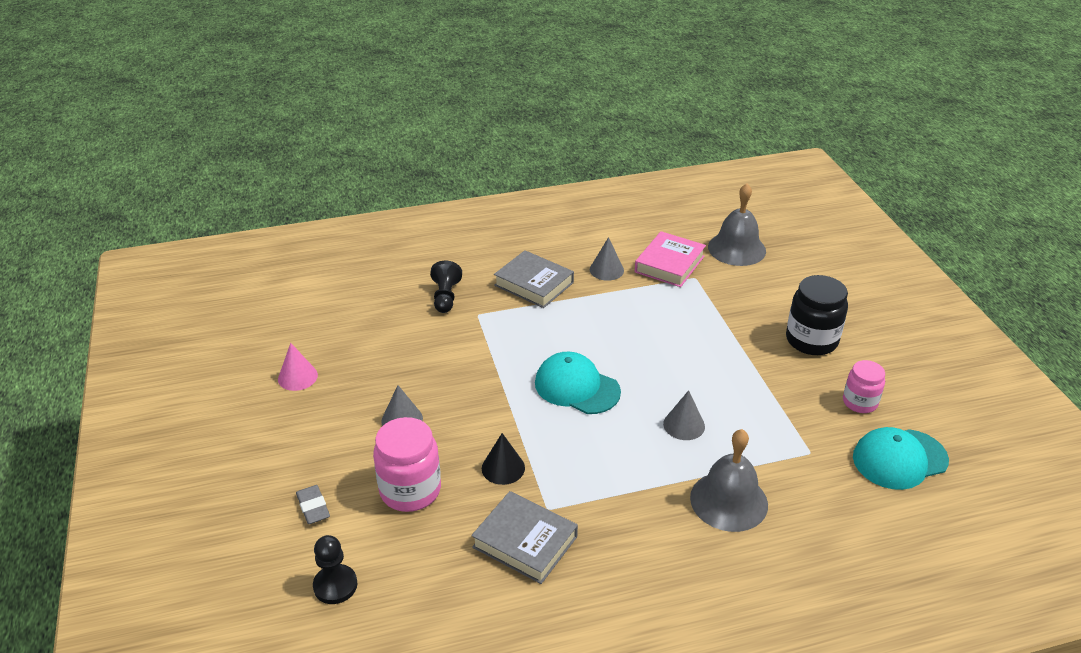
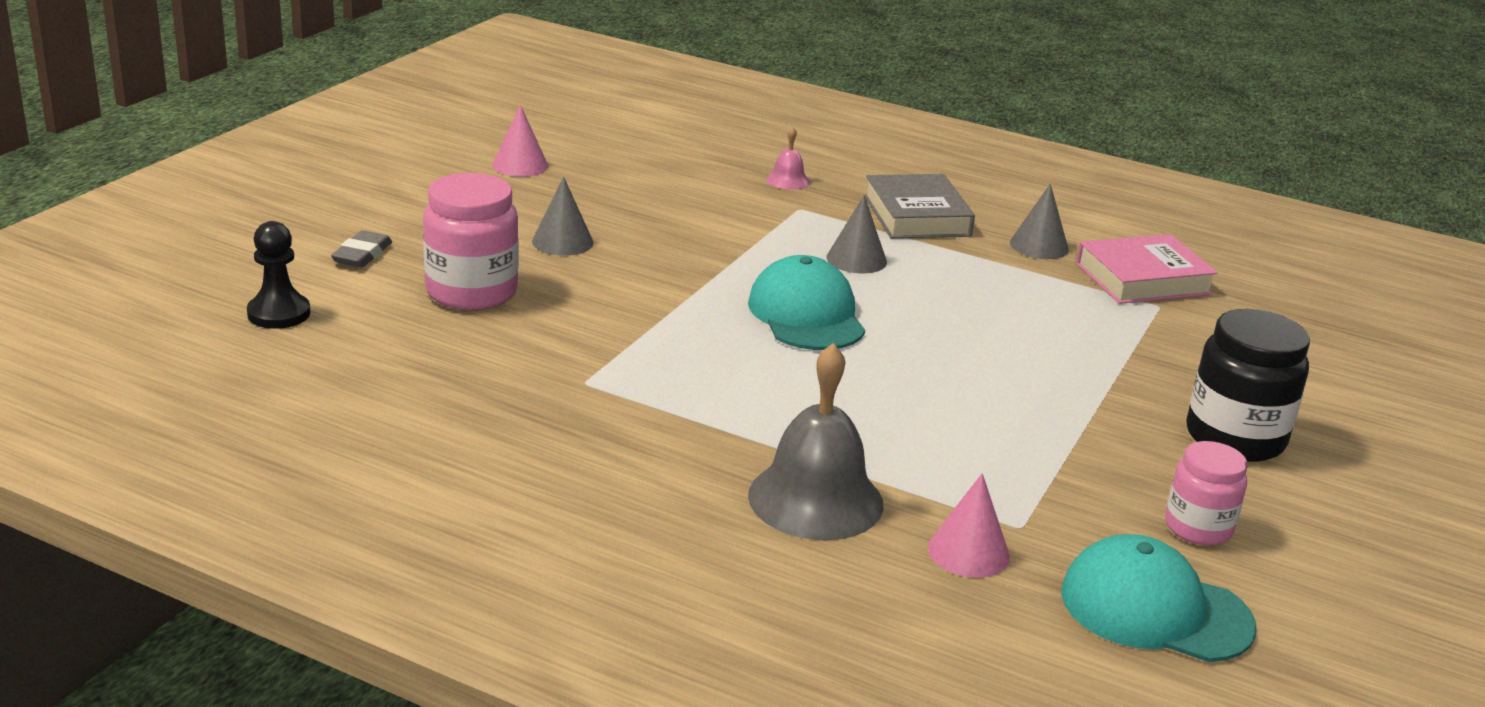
camera: 40 degrees right, 10 degrees down
black pawn [430,261,462,313] -> pink bell [766,127,810,190]
grey book [471,491,578,584] -> none
black cone [482,433,525,485] -> none
grey cone [663,390,705,440] -> grey cone moved to [827,196,887,273]
grey bell [708,183,766,266] -> none
none -> pink cone [928,473,1010,578]

